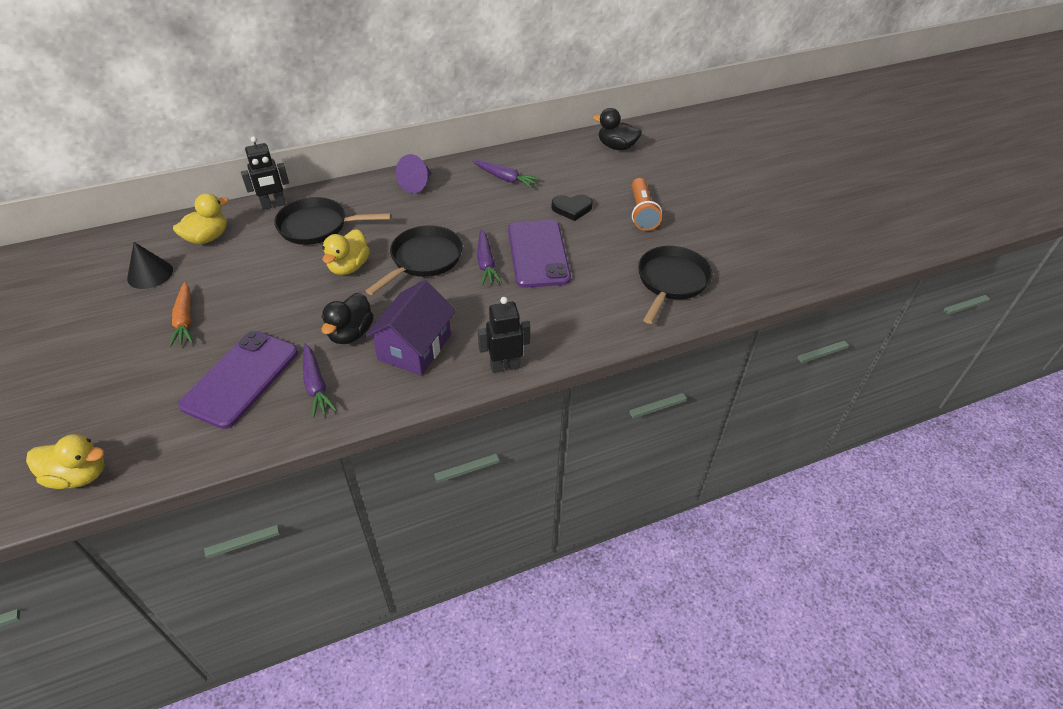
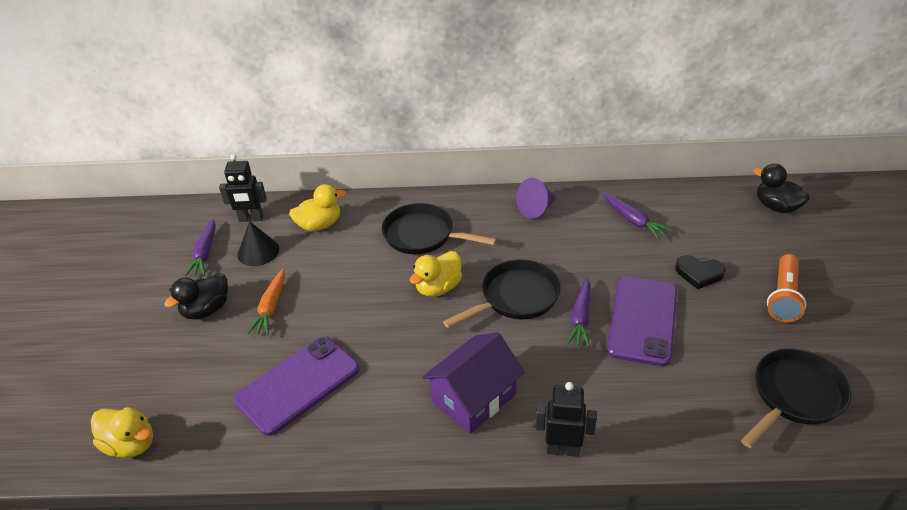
camera: 25 degrees right, 5 degrees down
black robot [241,136,289,210] -> black robot moved to [219,154,267,222]
purple carrot [303,343,337,418] -> purple carrot moved to [184,219,216,277]
black duck [321,293,374,344] -> black duck moved to [164,273,228,319]

